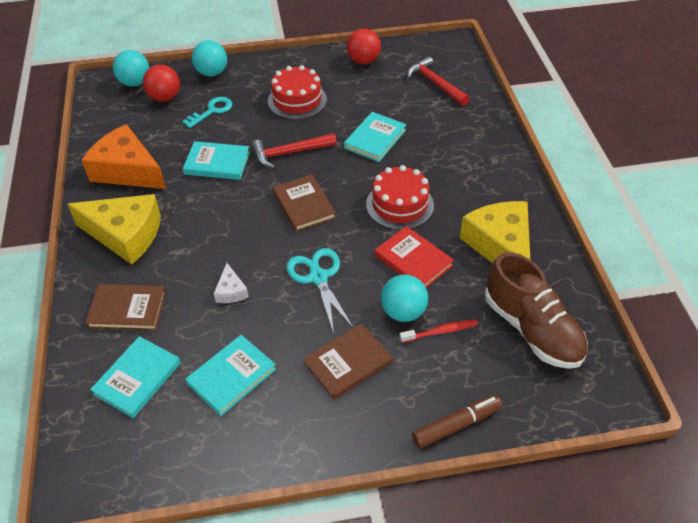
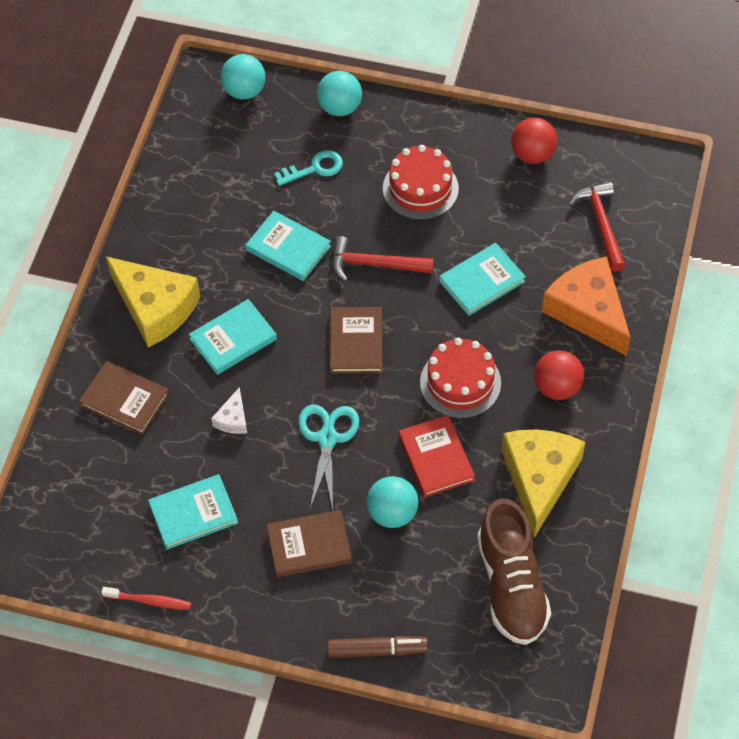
camera: 25 degrees right, 10 degrees up
orange cheese [82,124,166,189] -> orange cheese moved to [542,256,631,356]
turquoise book [90,336,181,418] -> turquoise book moved to [189,299,277,375]
red ball [143,65,180,102] -> red ball moved to [534,350,584,400]
red toothbrush [399,319,478,343] -> red toothbrush moved to [101,587,191,610]

